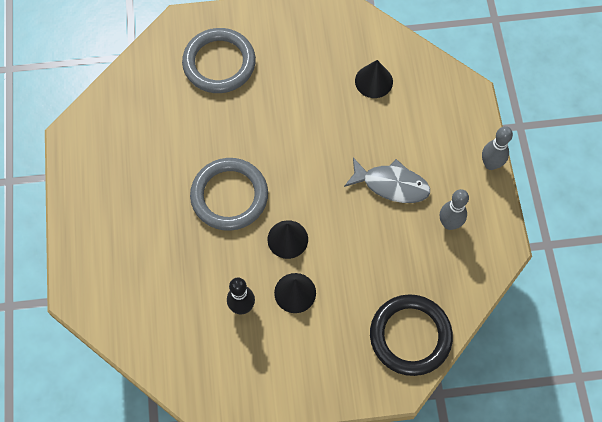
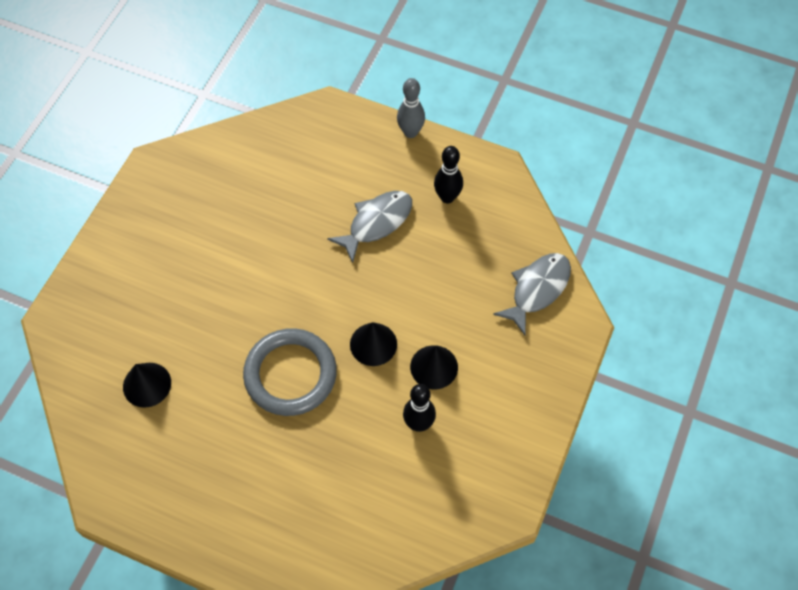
camera: 60 degrees left, 5 degrees down
grey ring [182,28,256,93] -> none
black cone [355,60,393,98] -> black cone moved to [123,363,171,408]
black ring [370,294,453,376] -> grey fish [493,253,571,335]
grey bowling pin [440,189,469,230] -> black bowling pin [434,146,463,203]

